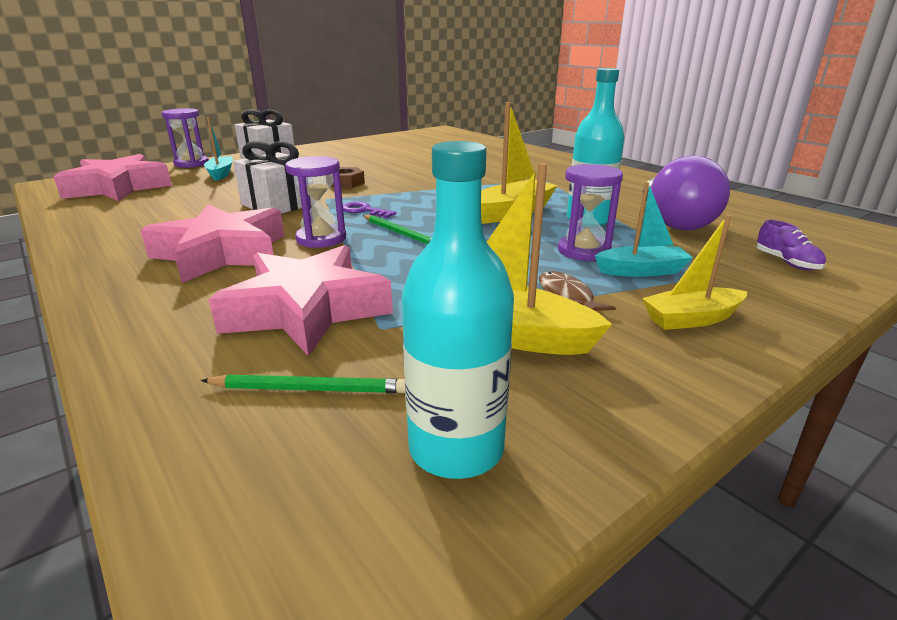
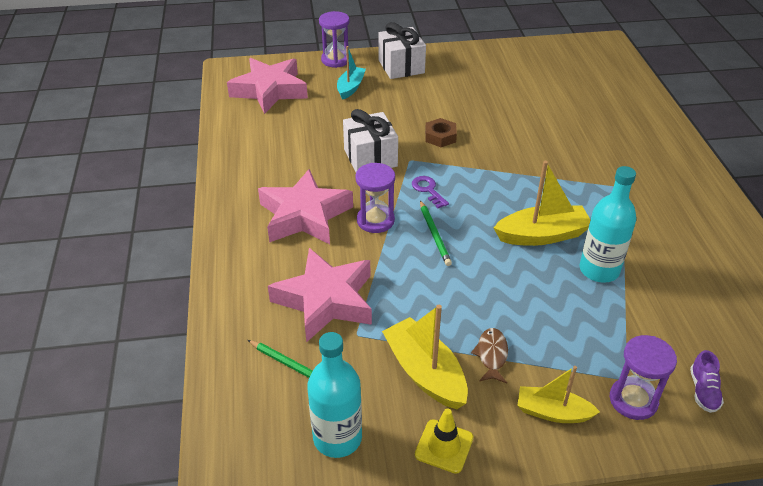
camera: 30 degrees right, 15 degrees up
purple hourglass [558,164,623,261] -> purple hourglass moved to [610,335,677,420]
turquoise boat [595,182,693,277] -> none
purple light bulb [643,156,730,230] -> none
none -> yellow traffic cone [415,408,474,474]

